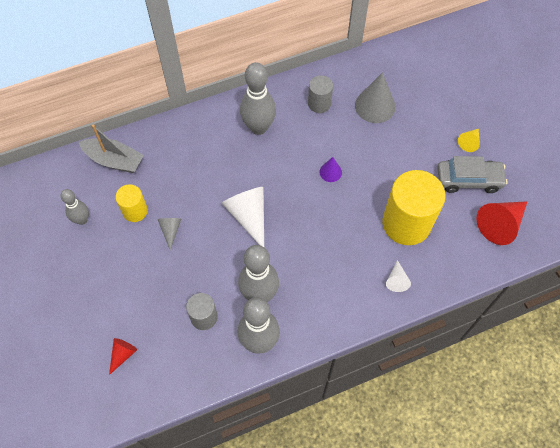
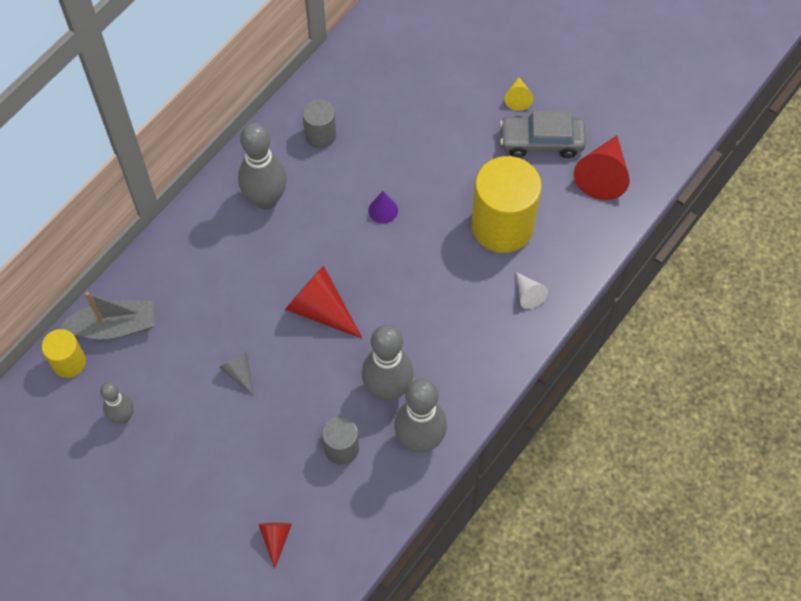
camera: 30 degrees left, 0 degrees up
yellow cylinder [116,184,148,222] -> yellow cylinder moved to [42,329,86,378]
white cone [222,187,264,247] -> red cone [285,265,362,338]
grey cone [355,72,396,123] -> none
grey car [437,156,508,193] -> grey car turned 150 degrees counterclockwise [500,110,586,158]

